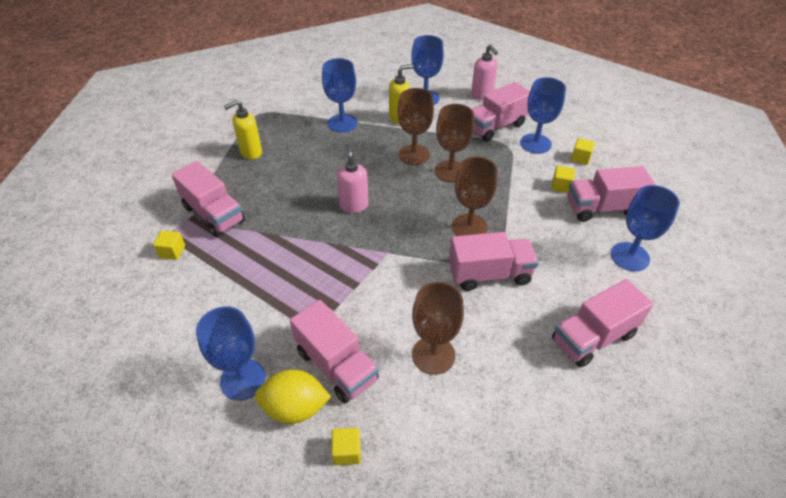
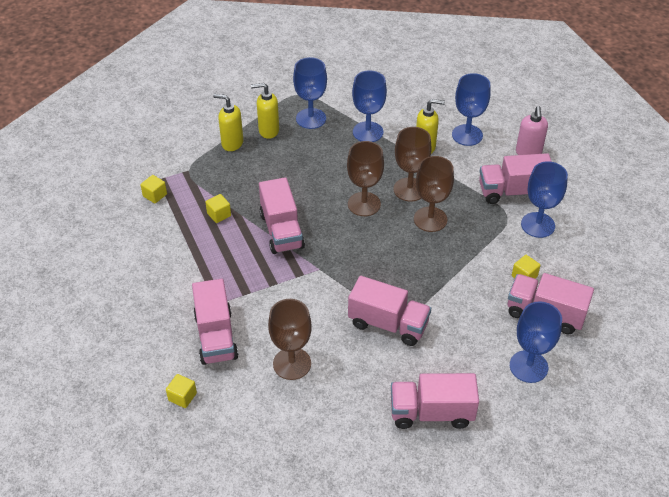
camera: 30 degrees right, 0 degrees up
pink truck [171,161,245,237] -> pink truck moved to [259,177,305,254]
blue goblet [196,307,266,401] -> blue goblet moved to [293,57,327,129]
yellow lemon [255,369,331,424] -> none
pink soap dispenser [337,143,369,213] -> none
brown goblet [452,157,497,236] -> brown goblet moved to [347,141,384,216]
yellow cube [571,138,595,165] -> yellow cube moved to [205,194,231,223]
none -> yellow soap dispenser [213,94,243,151]

